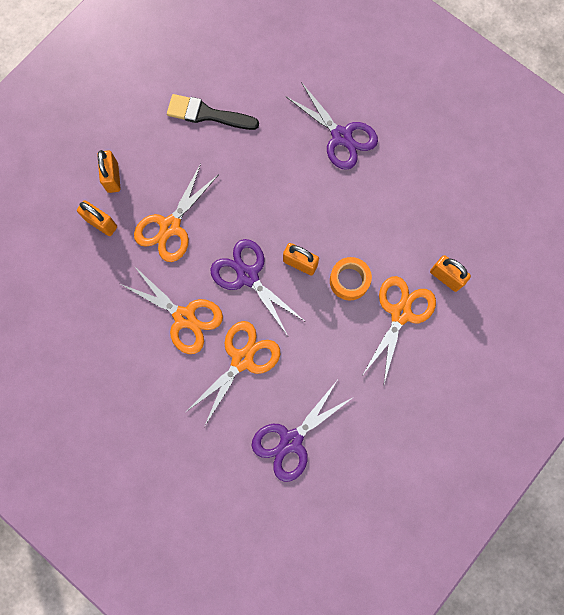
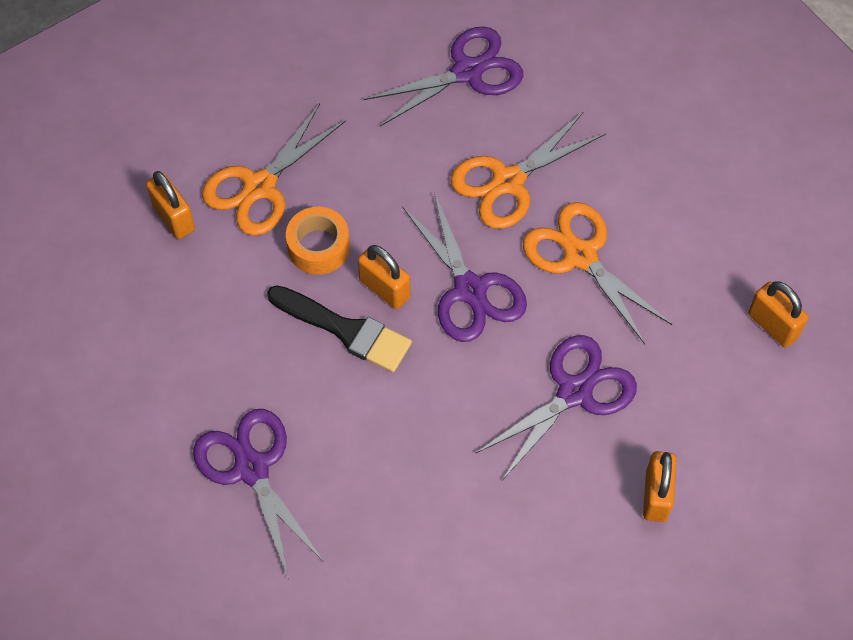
camera: 165 degrees left, 15 degrees down
orange padlock [77,200,117,236] -> orange padlock moved to [748,282,808,347]
orange scissors [134,164,219,262] -> purple scissors [475,335,637,481]
black brush [167,94,259,130] -> black brush moved to [267,285,412,372]

